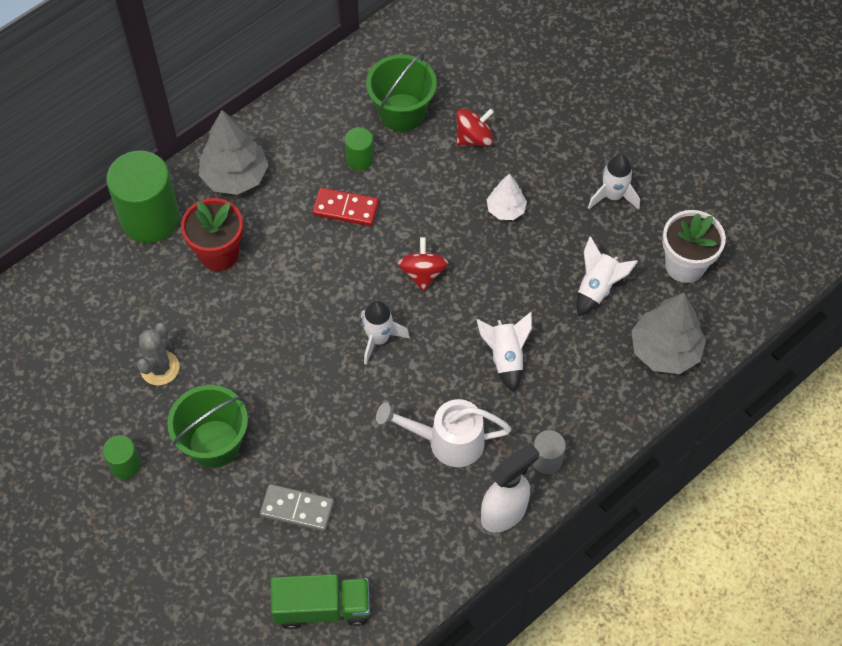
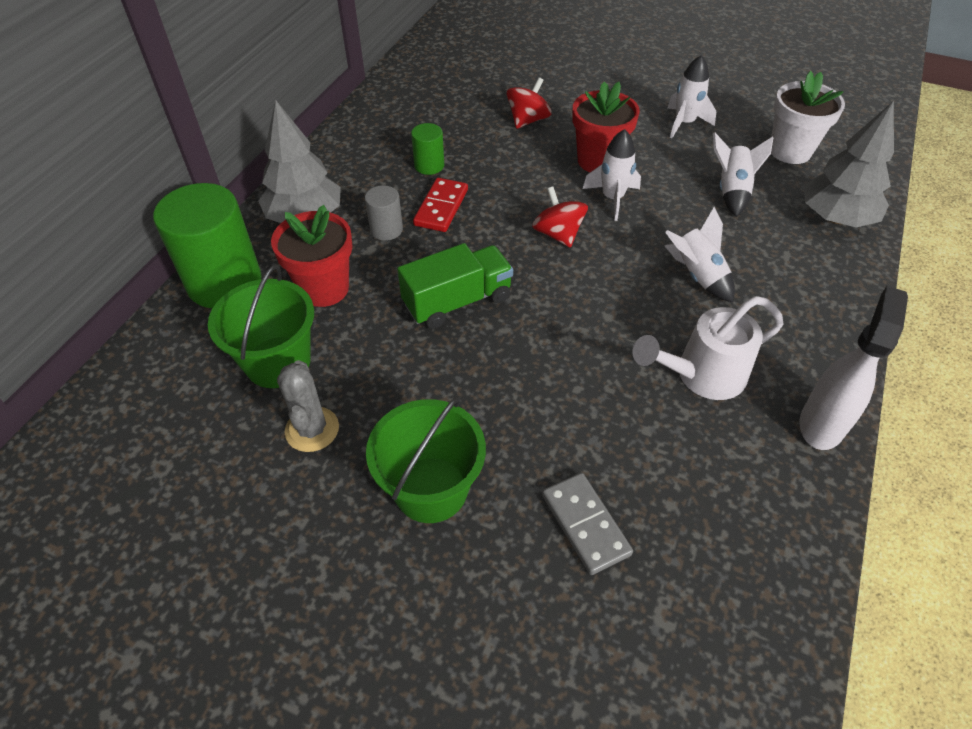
camera: 25 degrees left, 10 degrees down
green cylinder [103,435,141,479] -> none
grey domino [260,484,334,531] -> grey domino turned 75 degrees clockwise [542,473,633,575]
green truck [271,574,370,630] -> green truck moved to [397,243,513,329]
red domino [313,188,379,226] -> red domino turned 60 degrees counterclockwise [413,178,468,232]
white rocket [361,301,410,365] -> white rocket moved to [583,129,641,221]
green bucket [366,53,437,132] -> green bucket moved to [208,264,314,388]
white tree [487,173,527,220] -> red flower pot [572,82,640,172]
grey cylinder [533,430,566,474] -> grey cylinder moved to [365,185,403,241]

